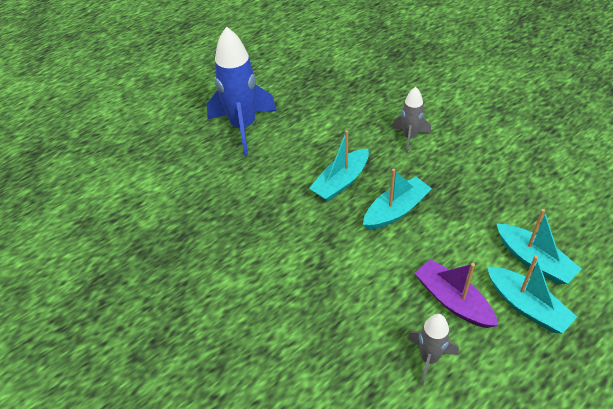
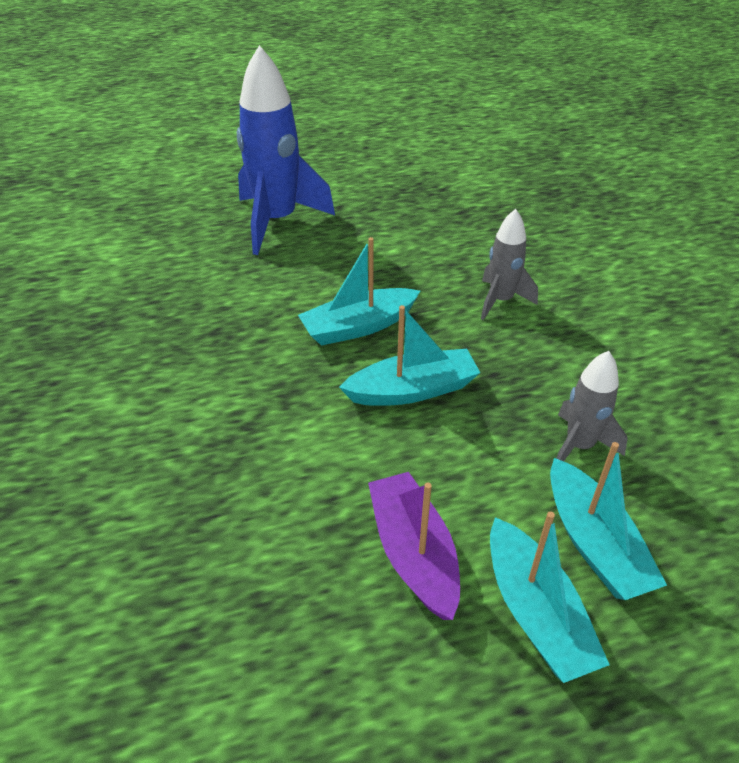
camera: 20 degrees right, 5 degrees down
grey rocket [407,314,459,386] -> grey rocket moved to [556,351,627,461]

